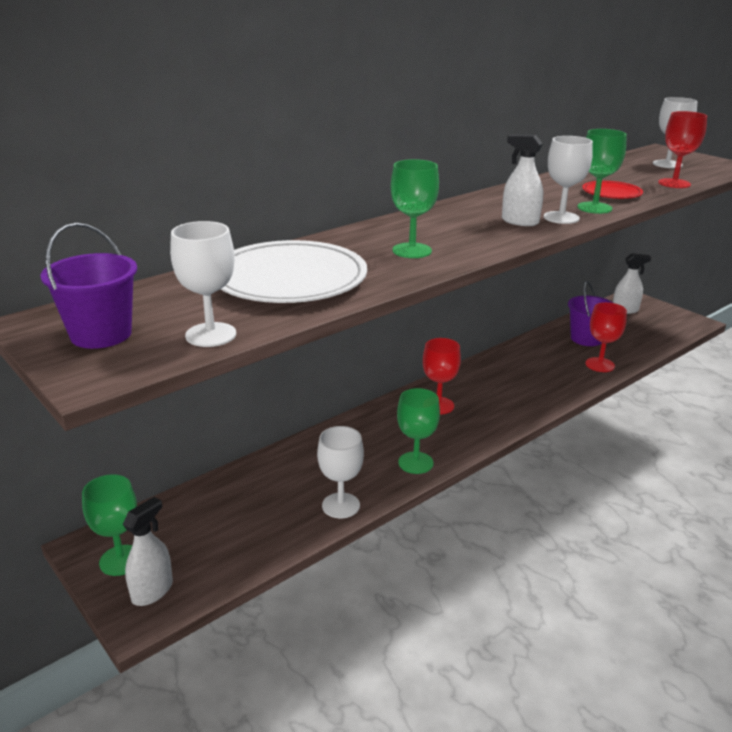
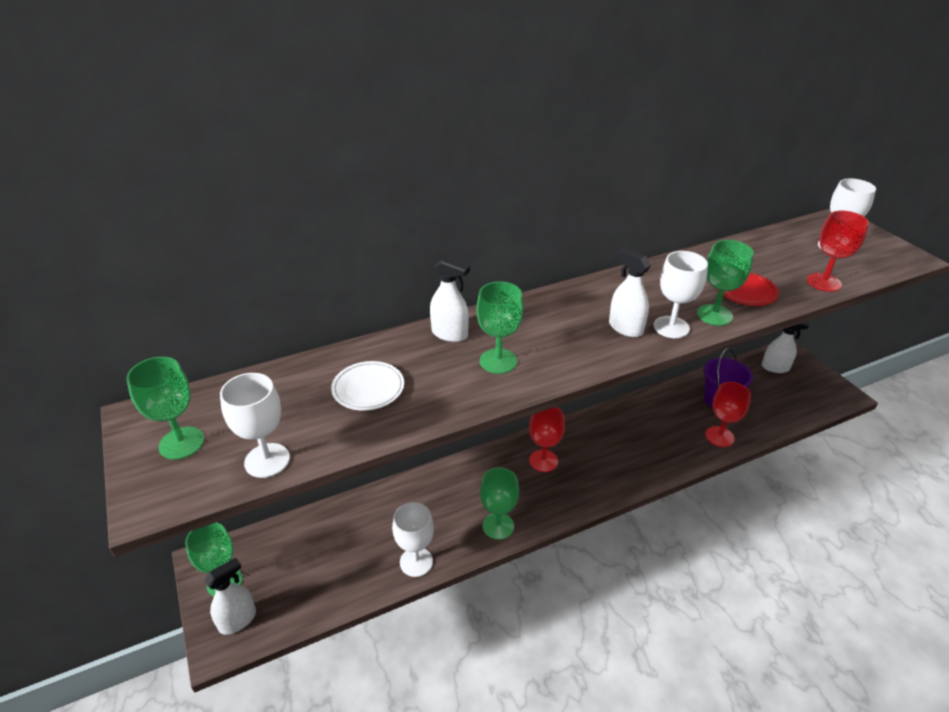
camera: 15 degrees right, 10 degrees up
purple bucket [40,223,137,349] -> green goblet [126,357,204,460]
white plate [221,240,367,303] -> white plate [331,361,404,411], size x0.51
none -> white spray bottle [430,257,470,342]

